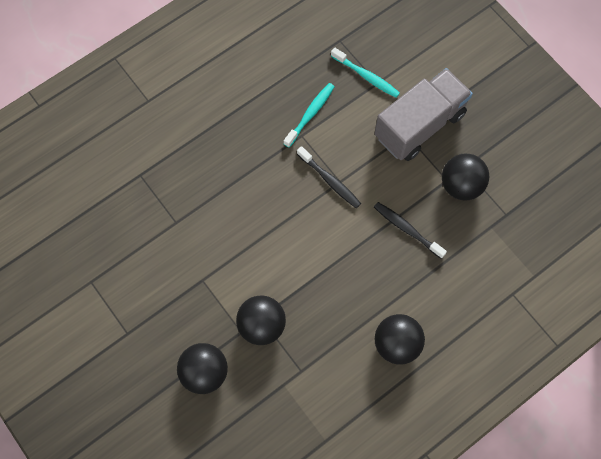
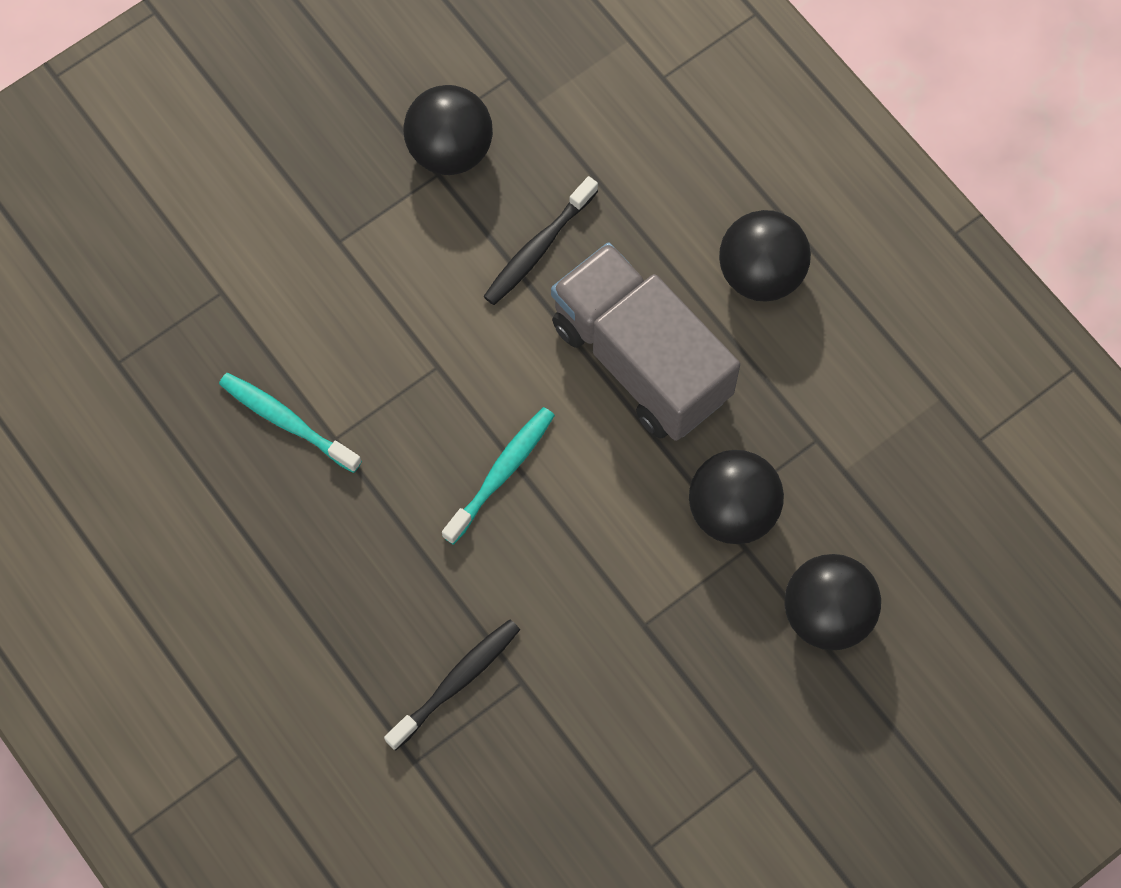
camera: 90 degrees left, 0 degrees up
black toothbrush [297,146,361,208] -> black toothbrush moved to [384,619,520,750]
turquoise toothbrush [331,47,400,98] -> turquoise toothbrush moved to [442,407,555,545]
grey truck [374,68,473,161] -> grey truck moved to [551,242,740,441]

